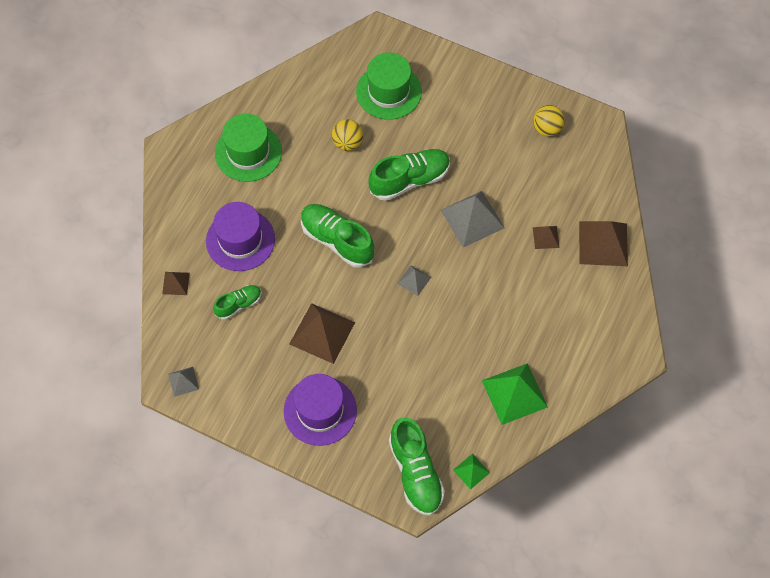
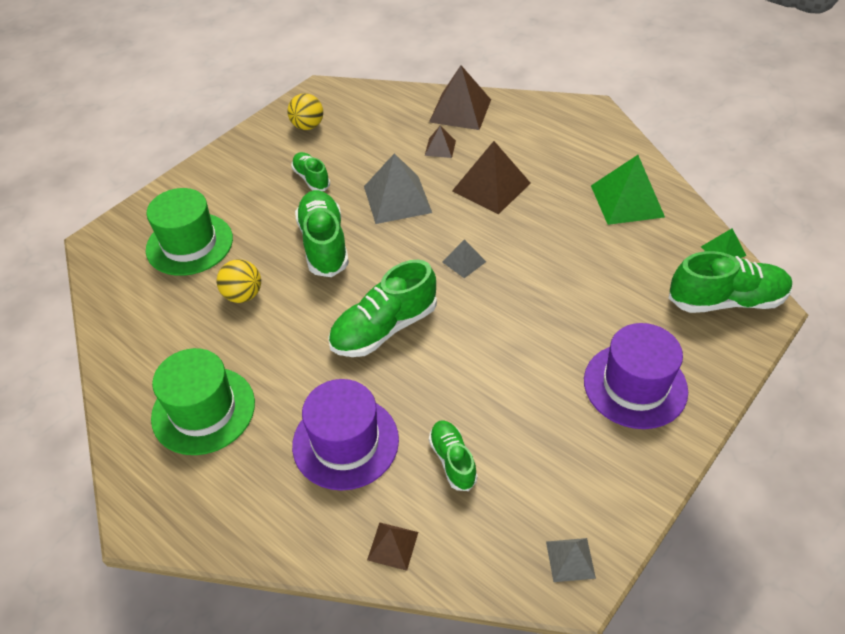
camera: 75 degrees left, 15 degrees down
brown pyramid [289,303,355,364] -> brown pyramid moved to [452,141,531,214]
none -> green shoe [291,152,330,191]

